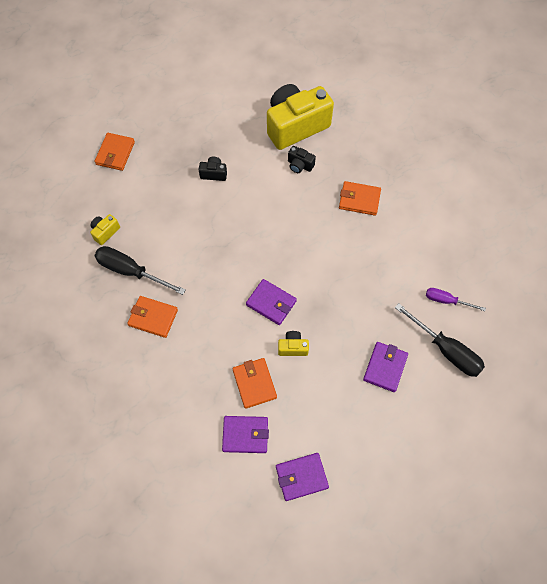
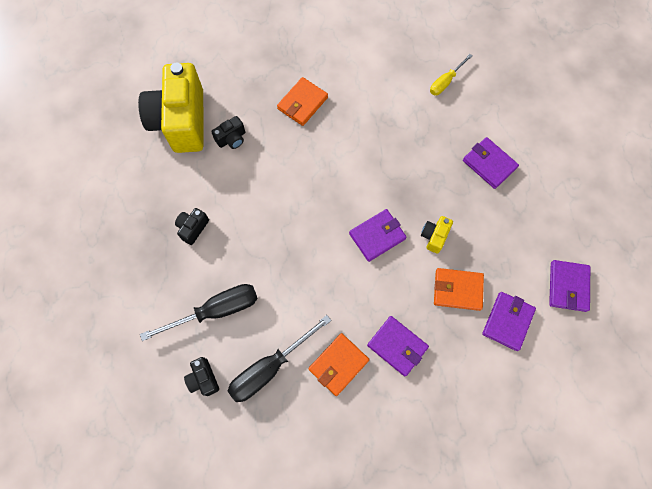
camera: 65 degrees left, 5 degrees up
yellow camera [90,214,120,245] -> black camera [184,357,219,396]
orange wallet [95,133,135,171] -> none
black screwdriver [395,303,485,377] -> black screwdriver moved to [140,284,258,341]
purple screwdriver [426,288,486,311] -> yellow screwdriver [430,54,472,95]
none -> purple wallet [367,316,429,377]

